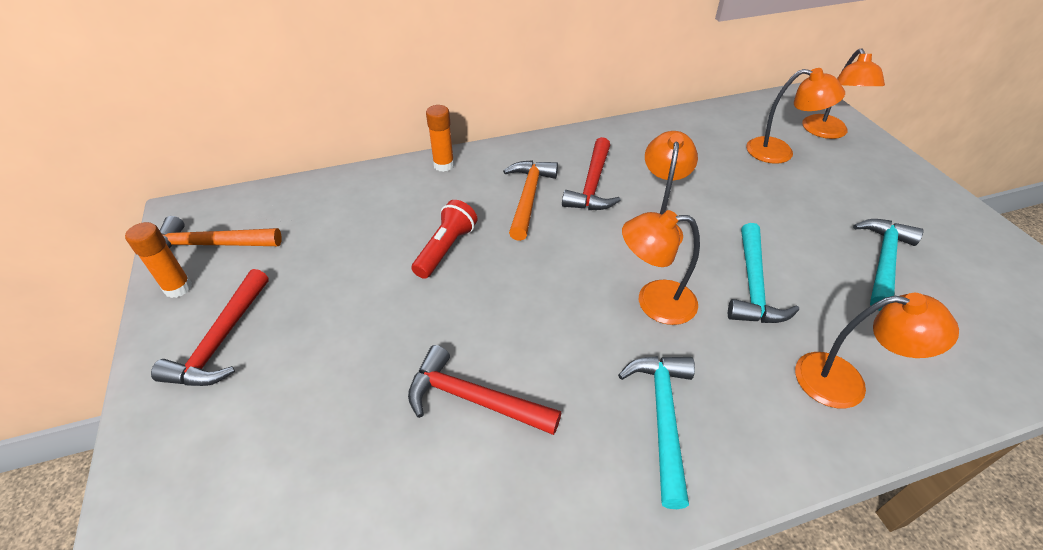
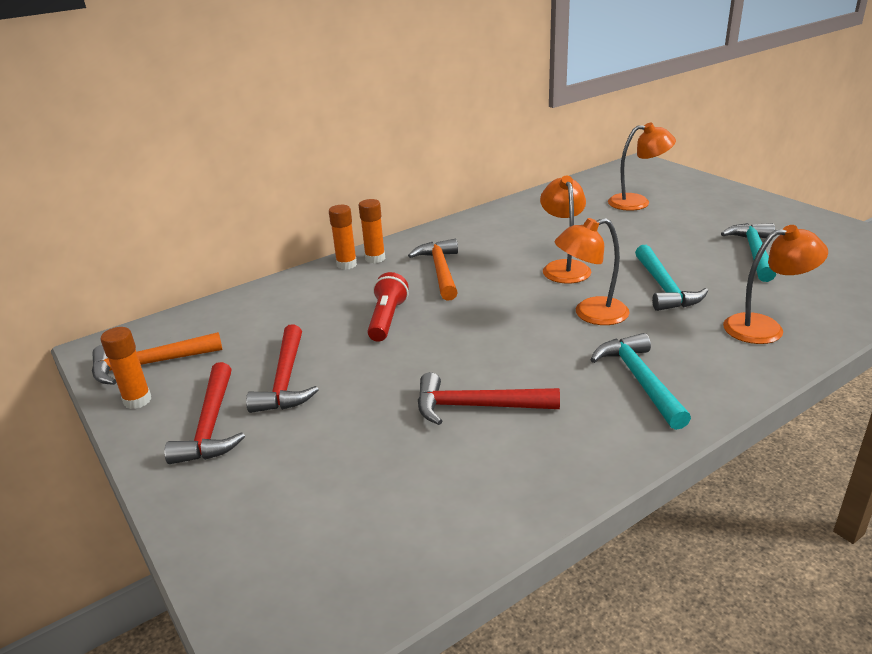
camera: 15 degrees left, 15 degrees down
red hammer [562,137,621,210] -> red hammer moved to [246,324,319,413]
orange lamp [802,48,885,139] -> none
none -> orange glue stick [359,199,385,263]

